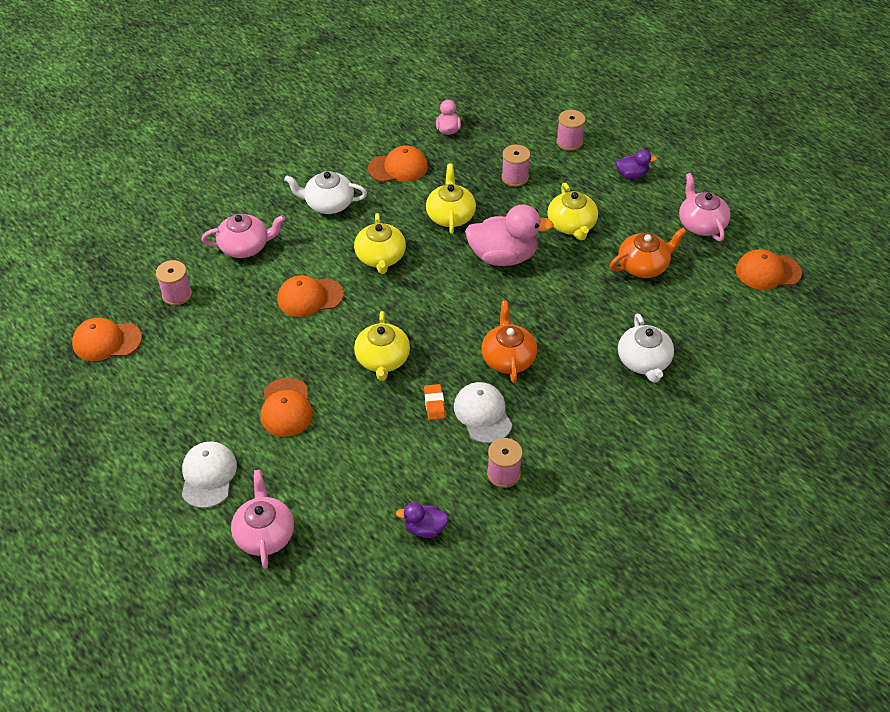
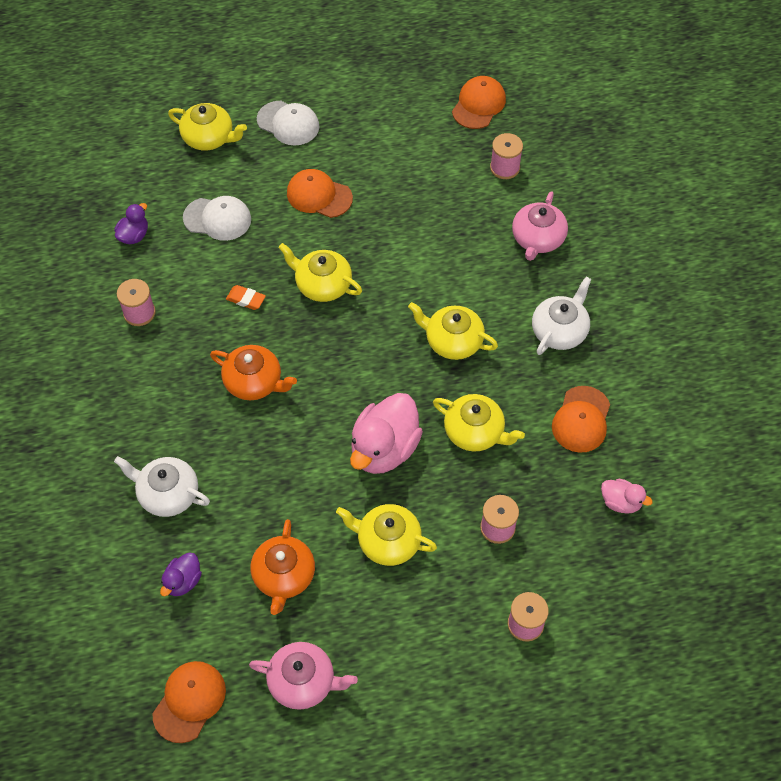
camera: 120 degrees right, 10 degrees up
pink teapot [231,470,294,569] -> yellow teapot [168,103,247,151]
orange cap [277,275,344,317] -> none
white cap [454,382,512,444] -> white cap moved to [183,196,251,241]
purple duck [616,149,657,179] -> purple duck moved to [160,552,202,596]

